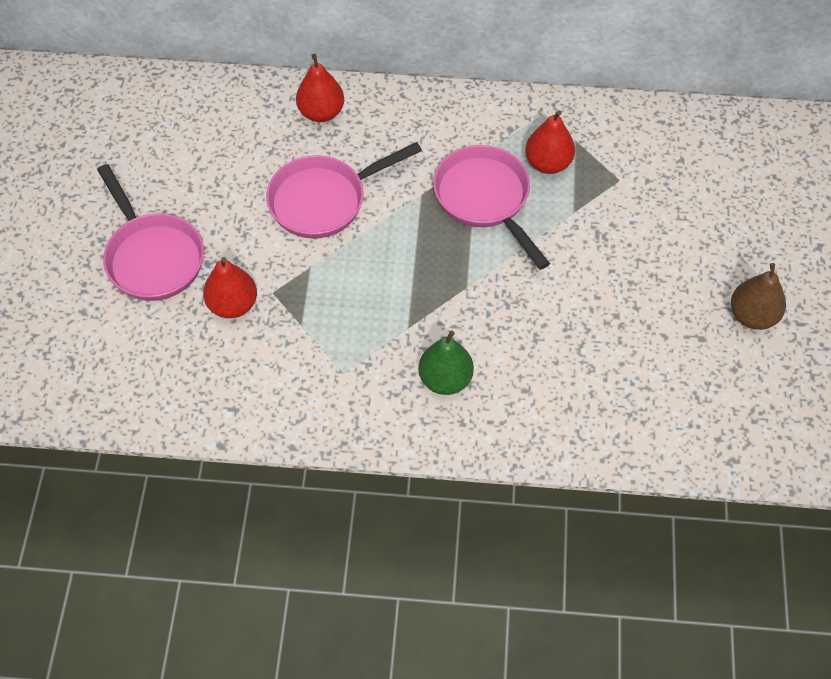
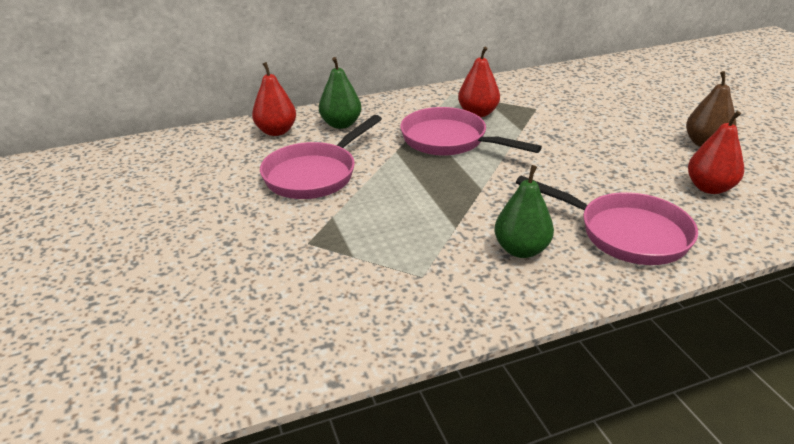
camera: 25 degrees left, 25 degrees down
pink pan [97,164,204,301] -> pink pan moved to [516,176,698,265]
red pear [203,257,257,318] -> red pear moved to [688,111,744,194]
none -> green pear [319,57,361,129]

